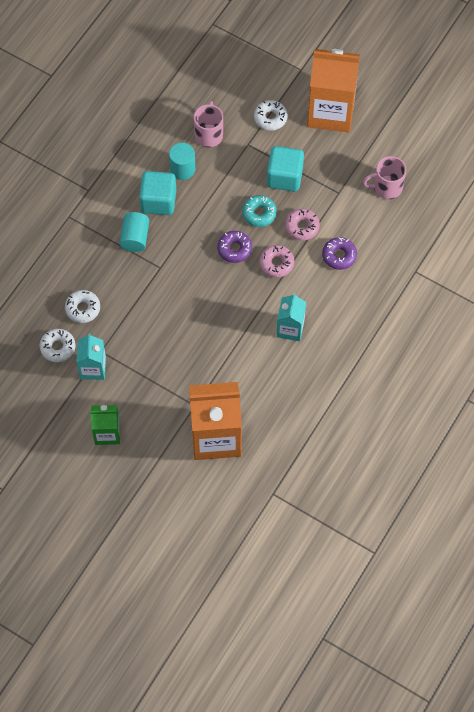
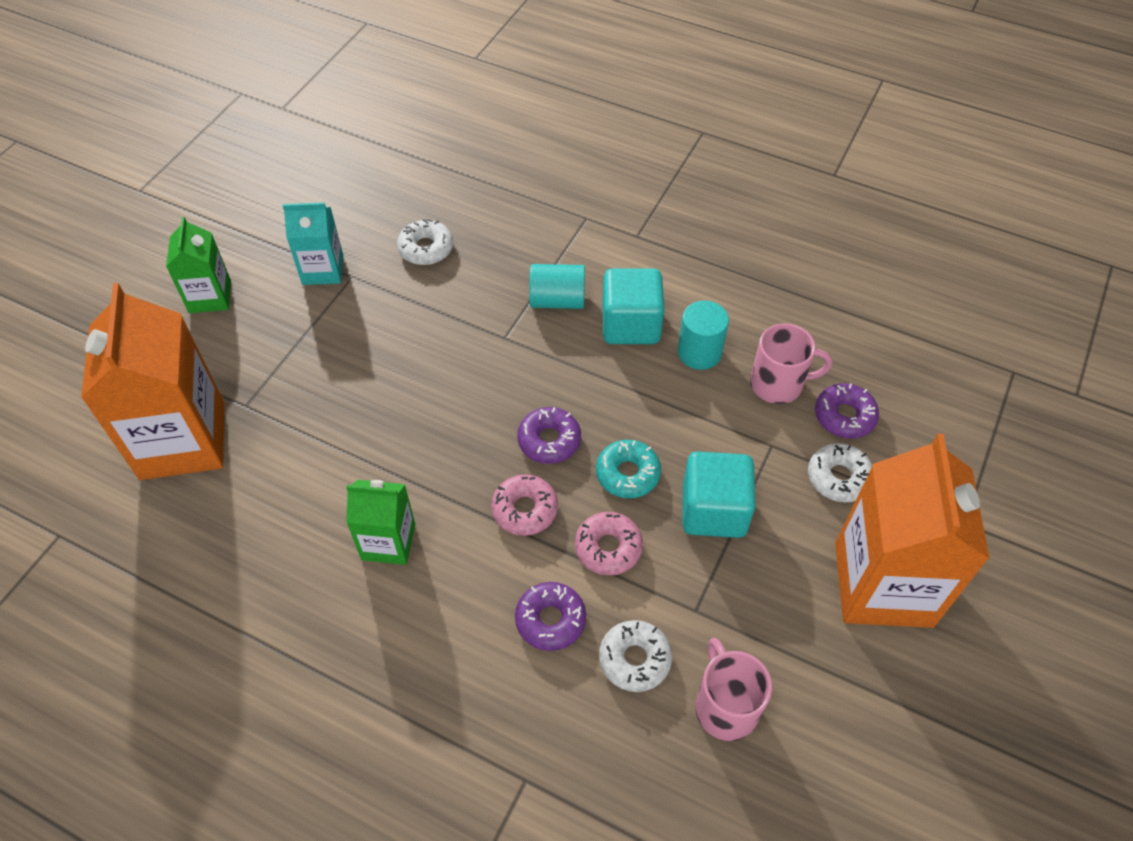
camera: 85 degrees right, 10 degrees down
white donut [40,329,75,362] -> white donut moved to [599,620,672,692]
turquoise carton [276,293,306,341] -> green carton [346,480,415,565]
none -> purple donut [815,383,879,438]

